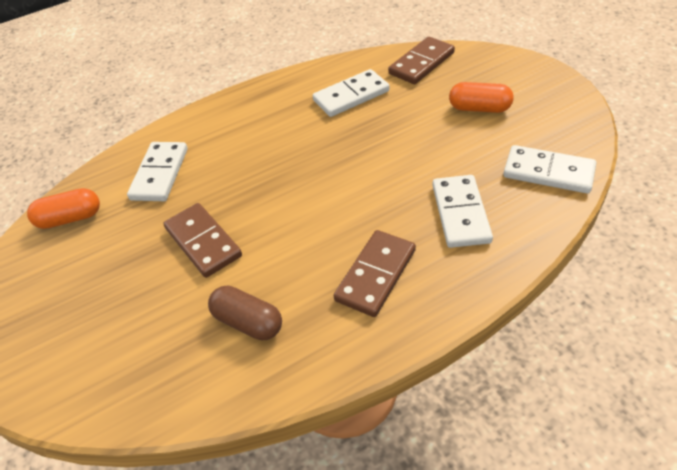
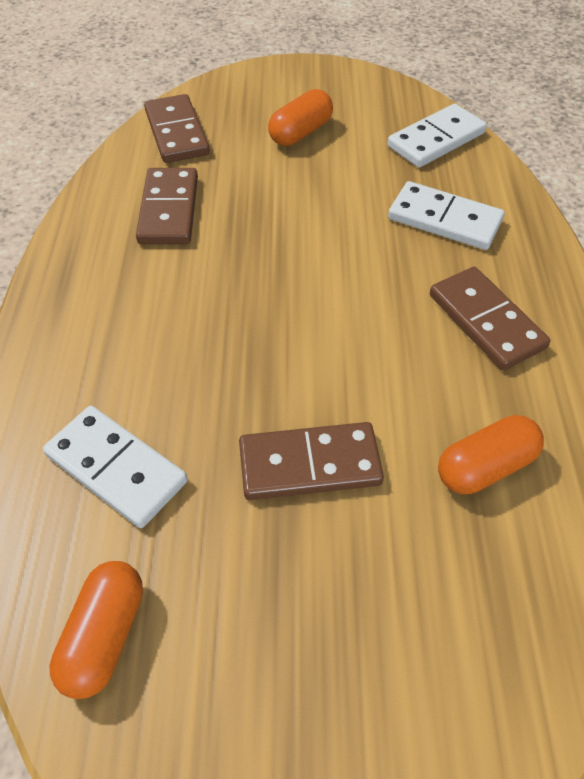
camera: 65 degrees left, 5 degrees up
brown capsule [208,285,282,340] -> orange capsule [438,415,544,494]
white domino [313,69,390,117] -> brown domino [136,168,198,244]

